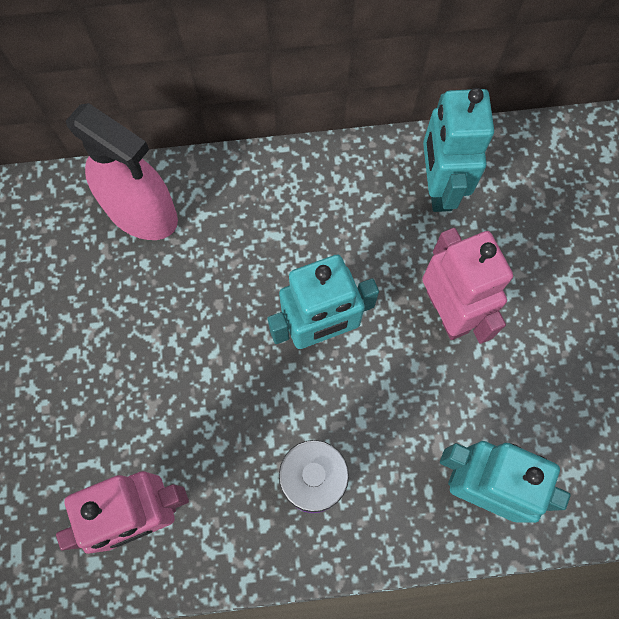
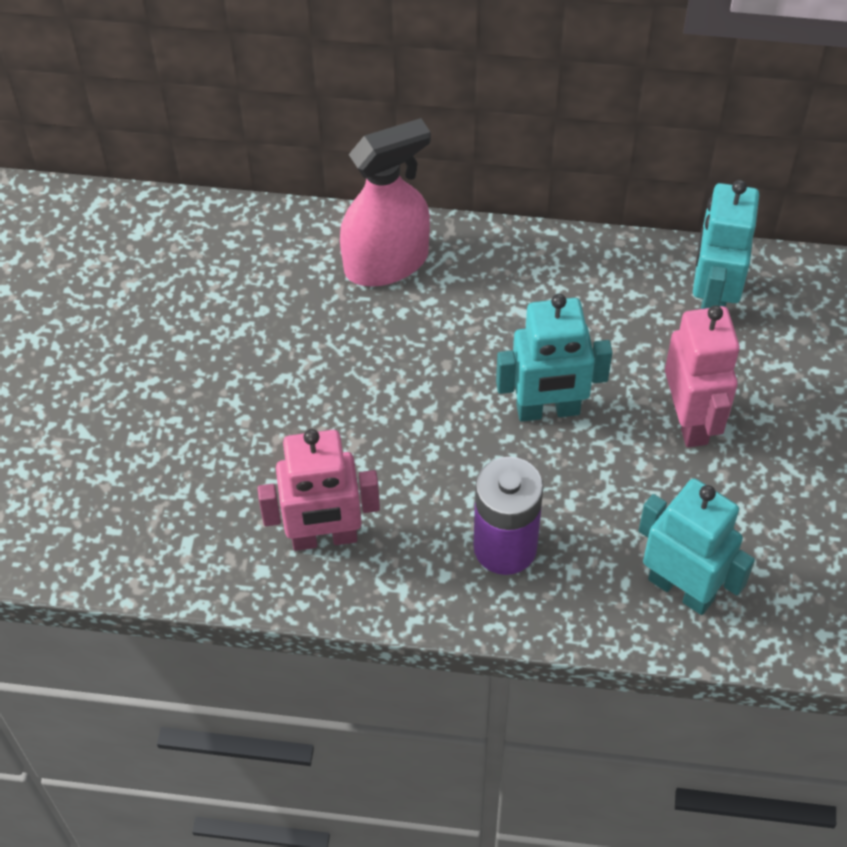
camera: 15 degrees right, 15 degrees down
pink spray bottle [66,103,178,240] -> pink spray bottle turned 75 degrees counterclockwise [340,118,431,286]

